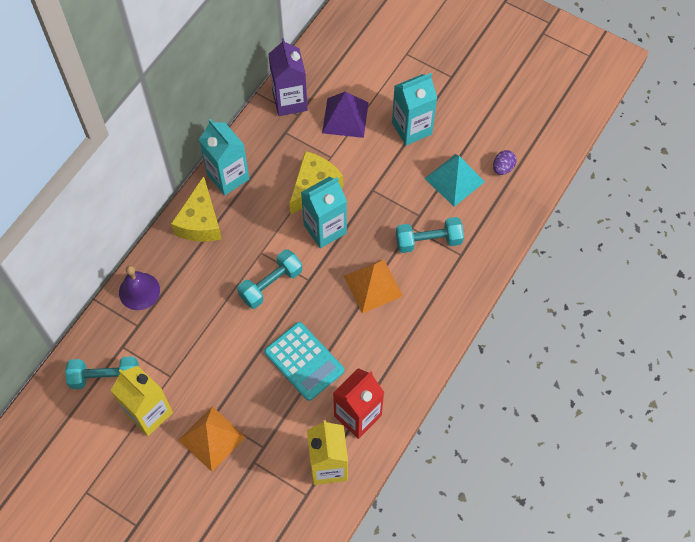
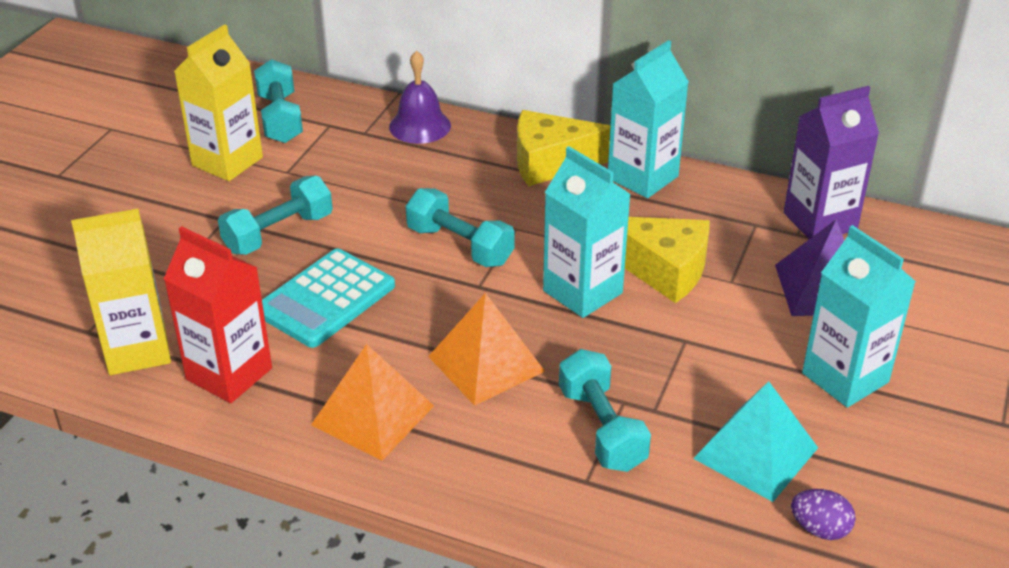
camera: 80 degrees right, 25 degrees down
orange pyramid [179,406,246,472] -> orange pyramid moved to [311,344,434,461]
none -> turquoise dumbbell [218,176,333,255]

